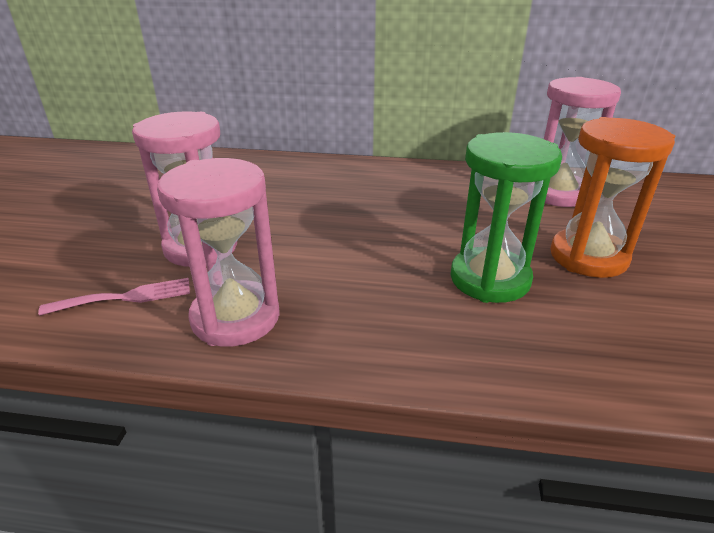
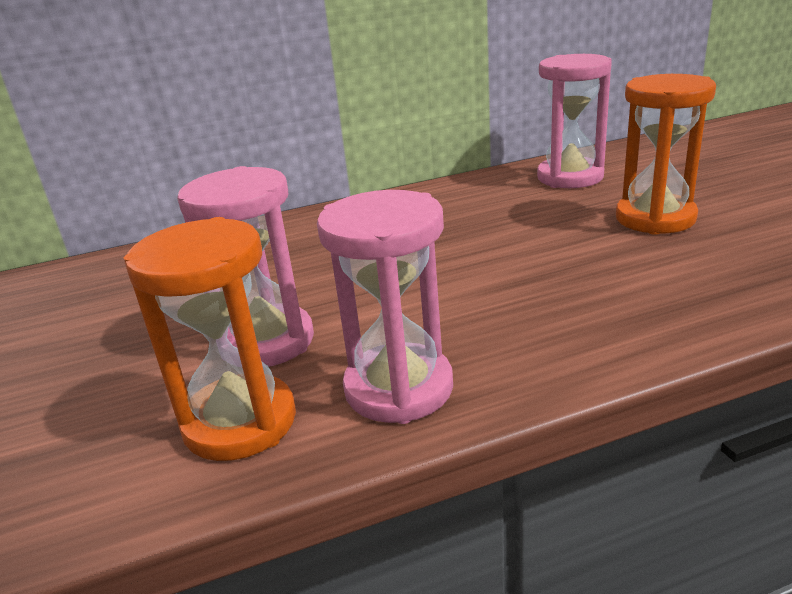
camera: 25 degrees left, 5 degrees down
pink fork [38,278,190,316] -> orange hourglass [124,217,296,461]
green hourglass [450,132,562,303] -> none

